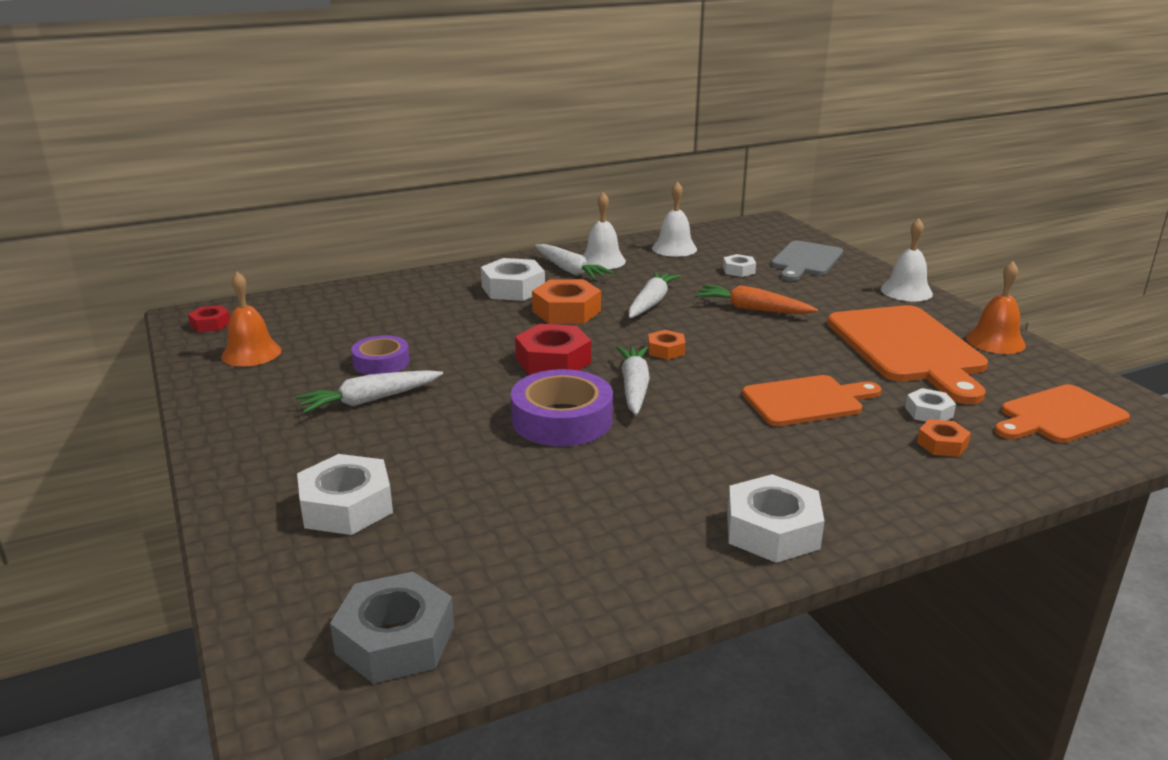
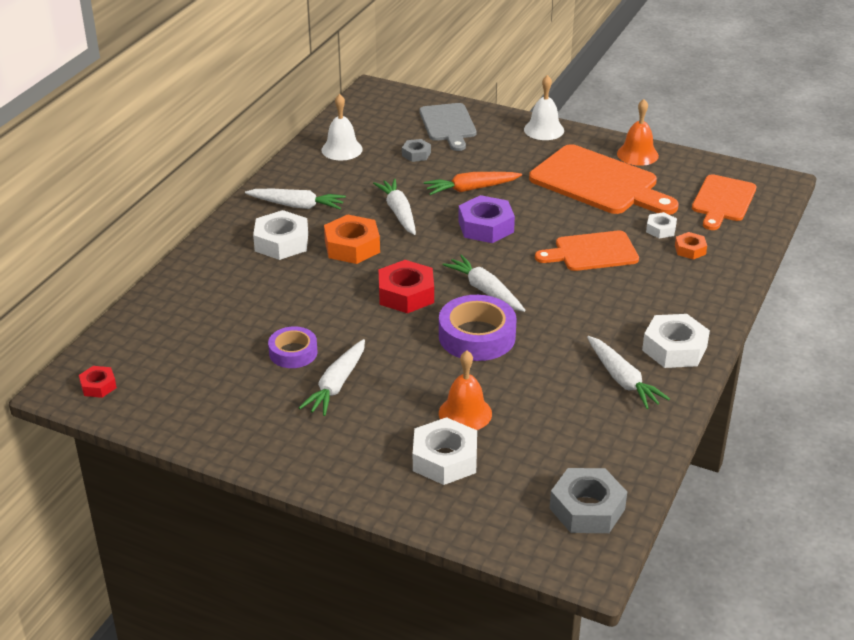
camera: 40 degrees left, 10 degrees up
orange bell [221,272,281,367] -> orange bell moved to [439,350,492,430]
white bell [583,192,626,269] -> none
orange nut [648,330,686,360] -> none
white nut [723,254,756,277] -> grey nut [402,139,431,162]
orange cutting board [742,375,882,426] -> orange cutting board turned 135 degrees counterclockwise [535,231,639,271]
none -> purple nut [458,195,515,243]
none -> white carrot [587,336,670,409]

